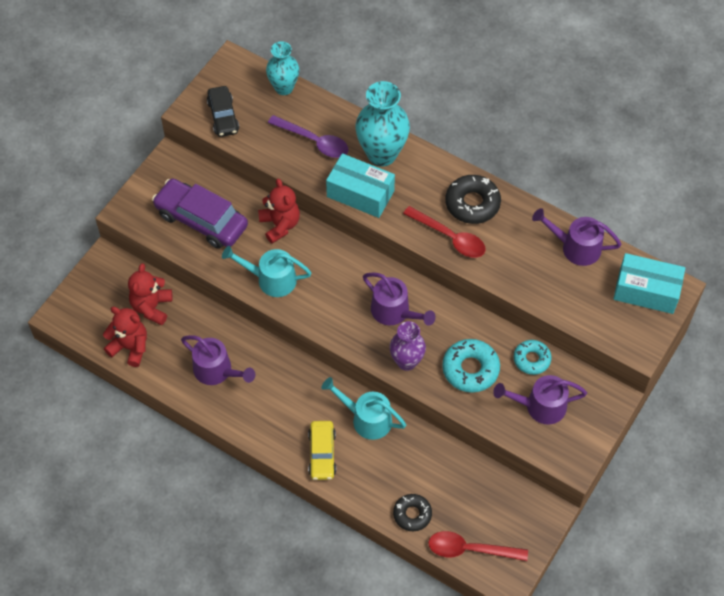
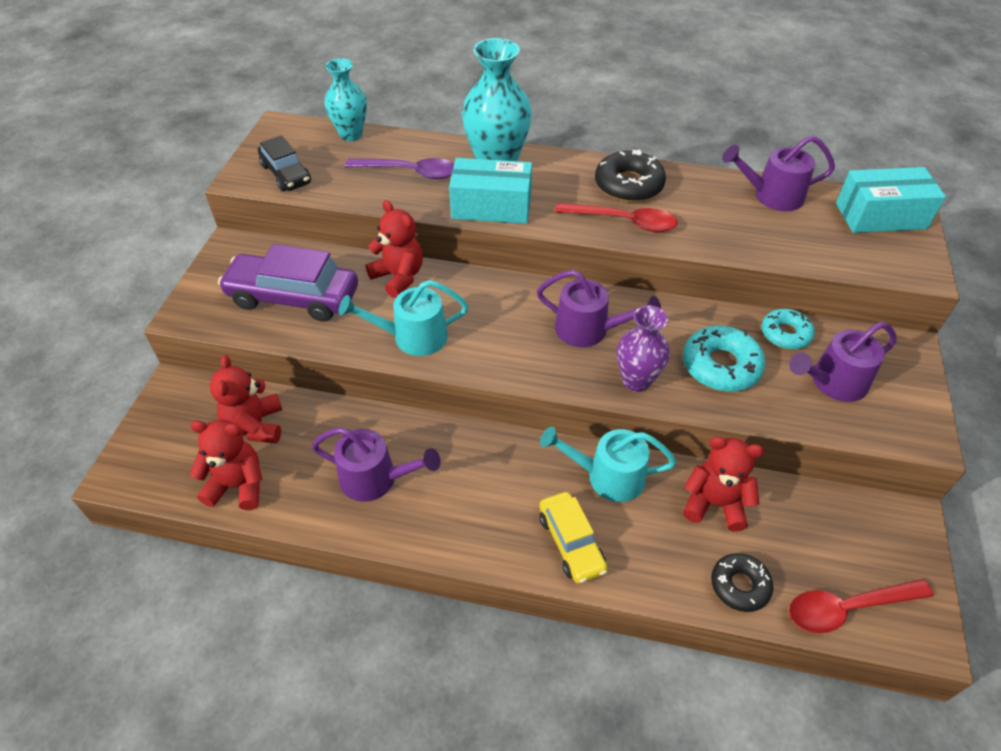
camera: 20 degrees left, 10 degrees down
none -> red teddy bear [683,437,764,531]

